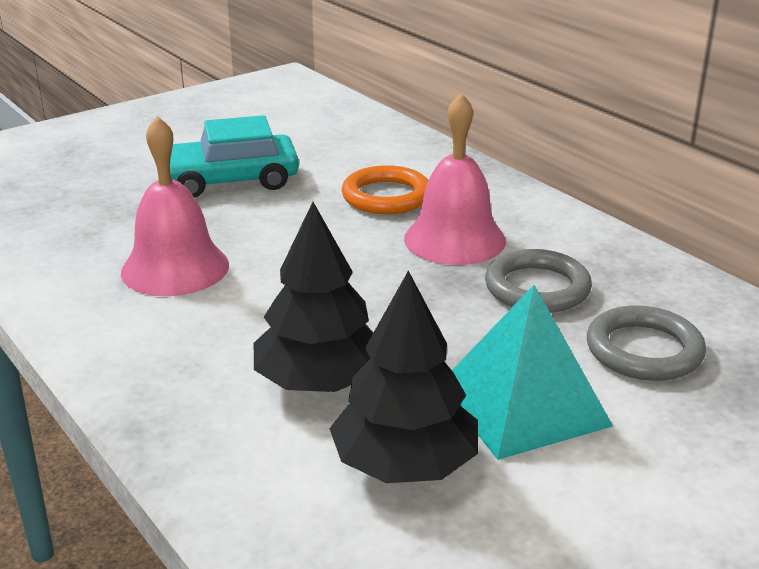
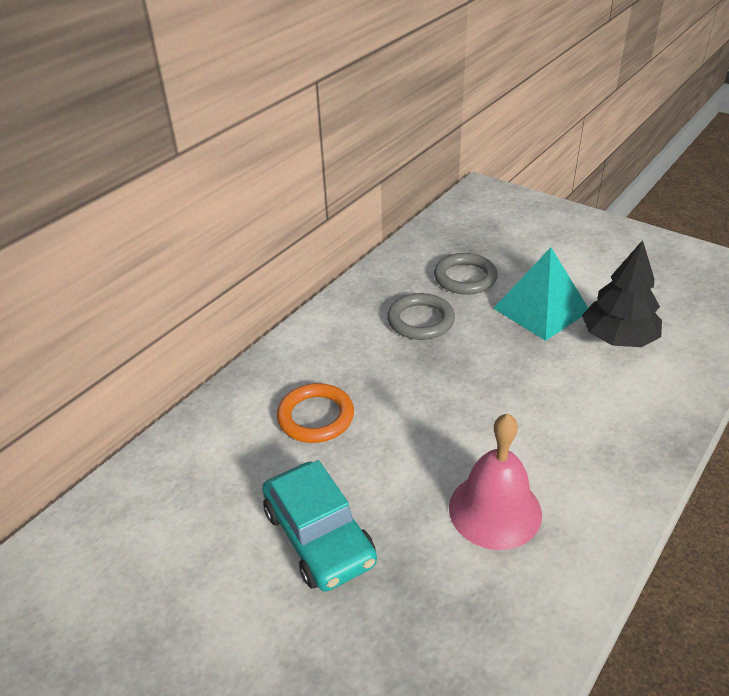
camera: 105 degrees left, 10 degrees up
black tree [254,202,373,392] -> none
pink bell [404,93,506,265] -> none

